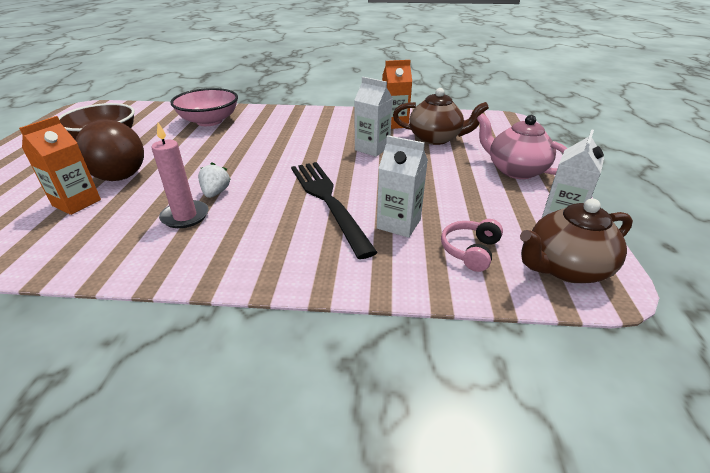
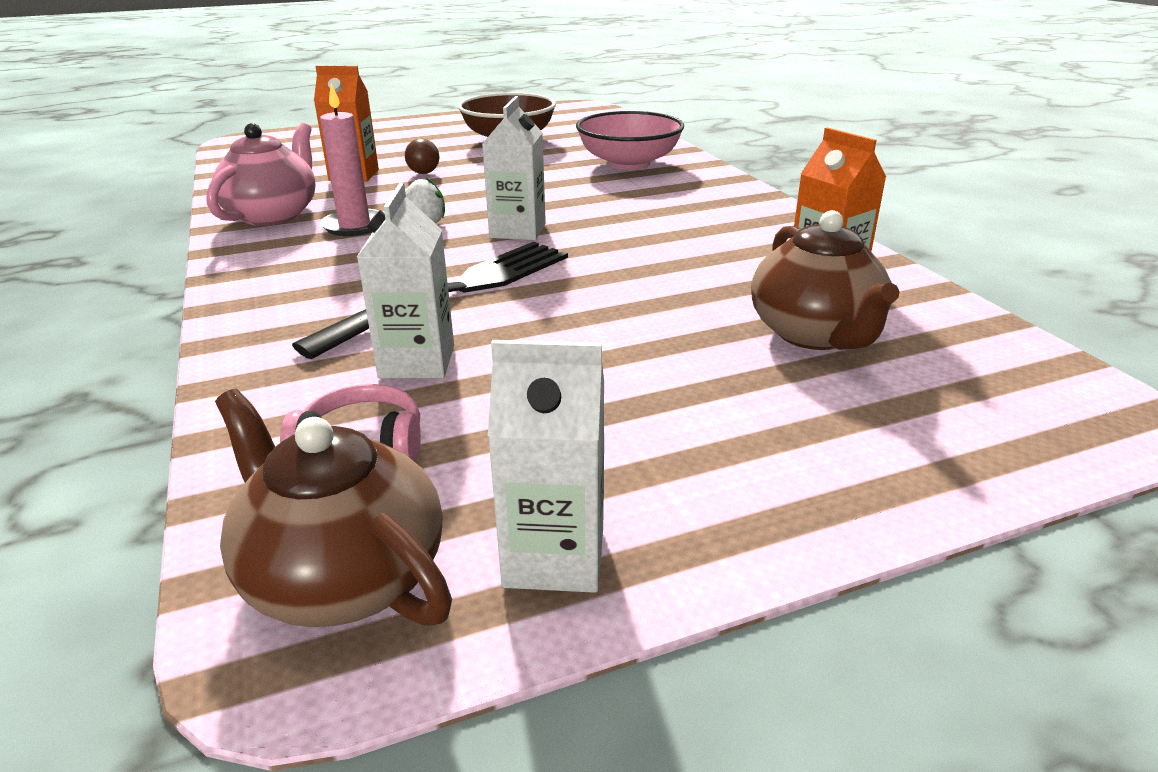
camera: 65 degrees right, 5 degrees down
brown ball [75,120,144,181] -> brown ball [405,139,439,174], size x0.44
white carton [354,77,393,157] -> white carton moved to [482,96,546,240]
pink teapot [477,113,567,179] -> pink teapot moved to [206,123,315,226]

